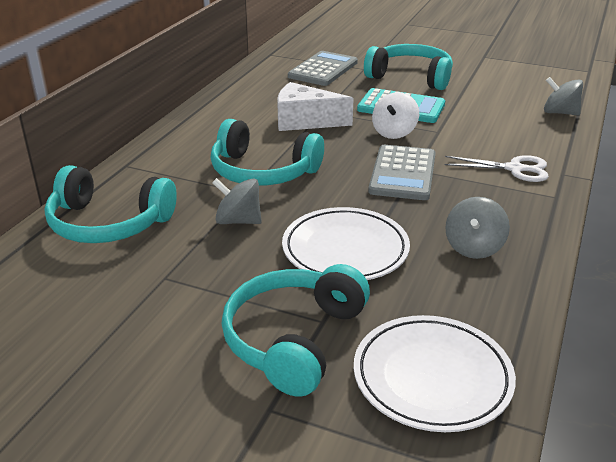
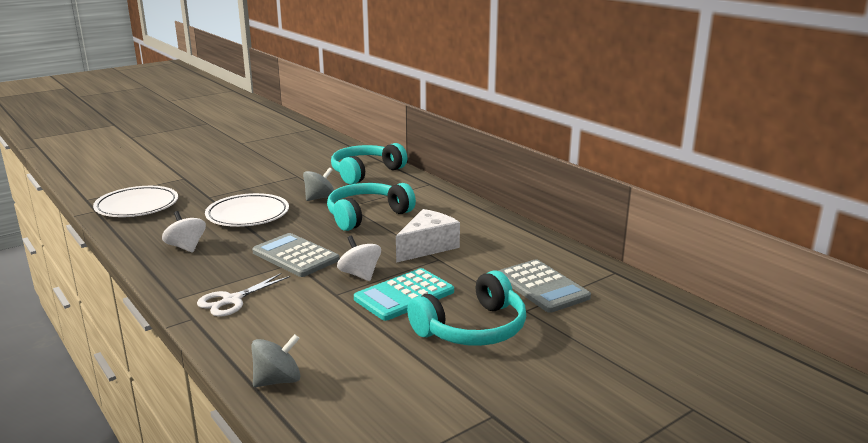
camera: 120 degrees right, 10 degrees down
turquoise headphones [222,264,370,397] -> none
grey spinning top [445,197,510,259] -> white spinning top [162,211,206,253]

